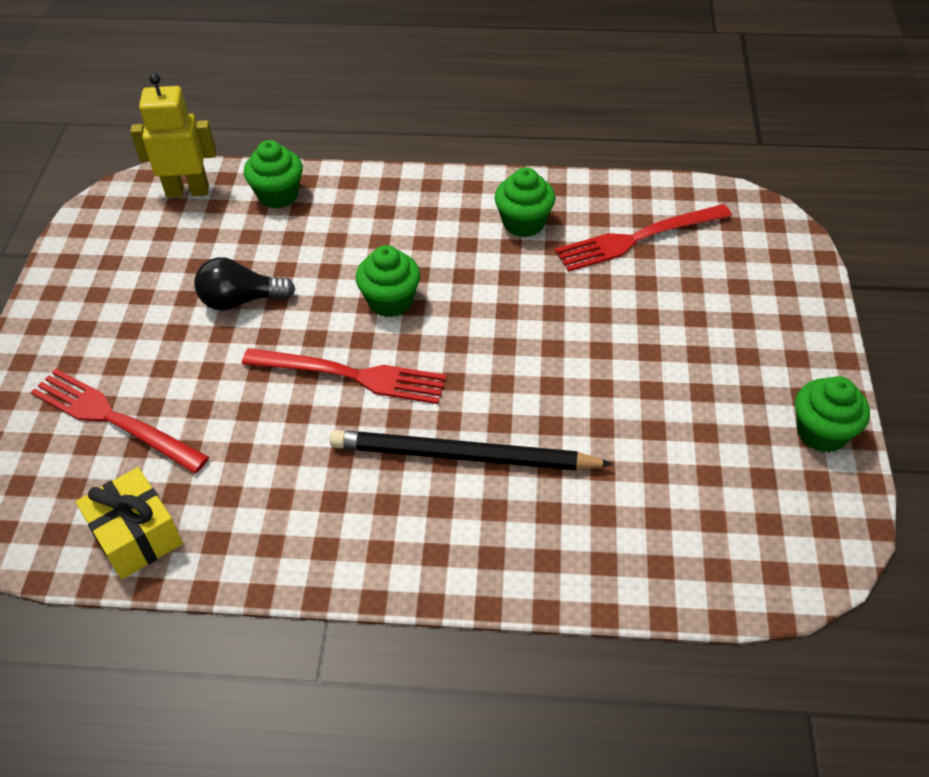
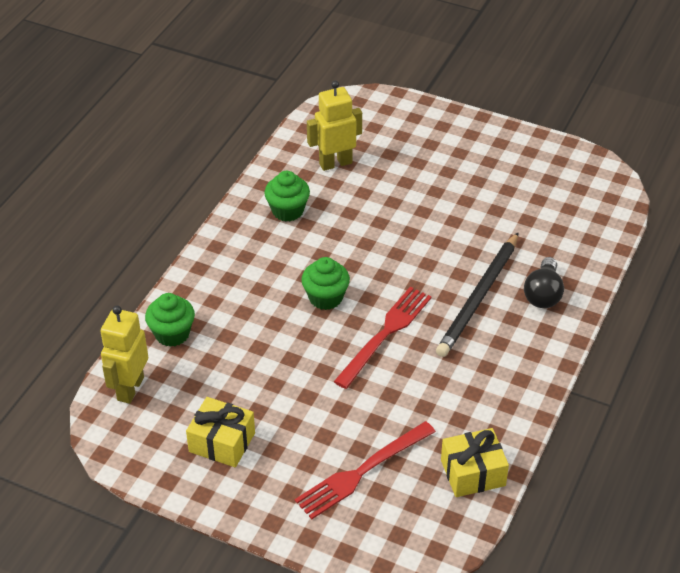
camera: 70 degrees left, 5 degrees down
black light bulb [194,257,295,311] -> black light bulb moved to [524,257,564,308]
red fork [555,204,732,272] -> yellow robot [307,81,362,171]
green cupcake [795,376,870,453] -> none
none -> yellow gift [186,397,255,467]

